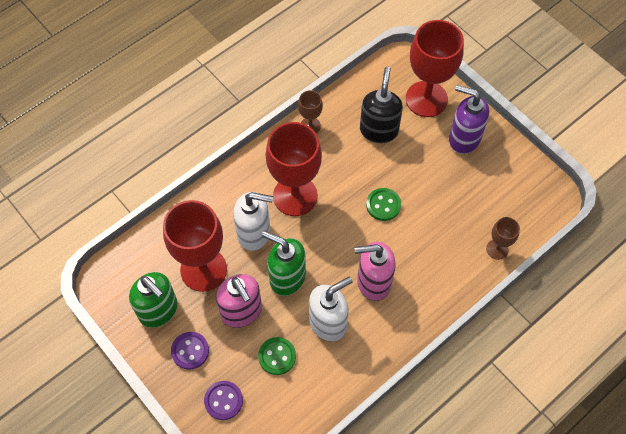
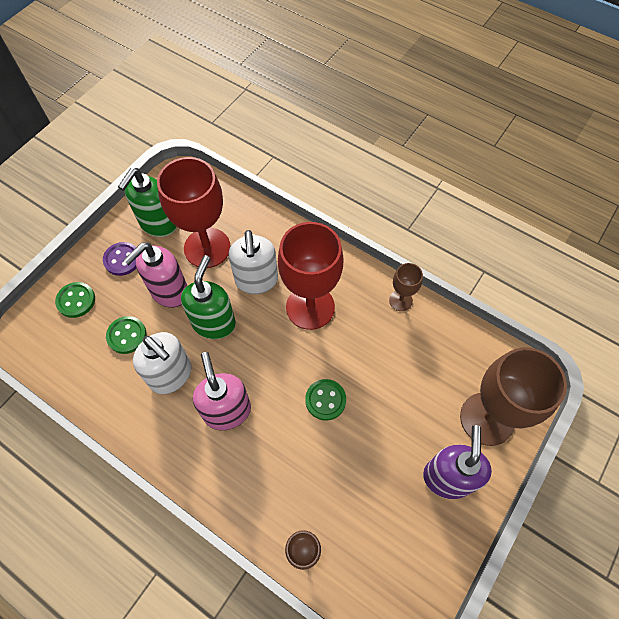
camera: 75 degrees right, 0 degrees up
purple button [204,381,243,420] -> green button [55,282,95,318]
black soap dispenser [360,67,403,143] -> none
red goblet [406,20,464,117] -> brown goblet [460,347,567,446]

